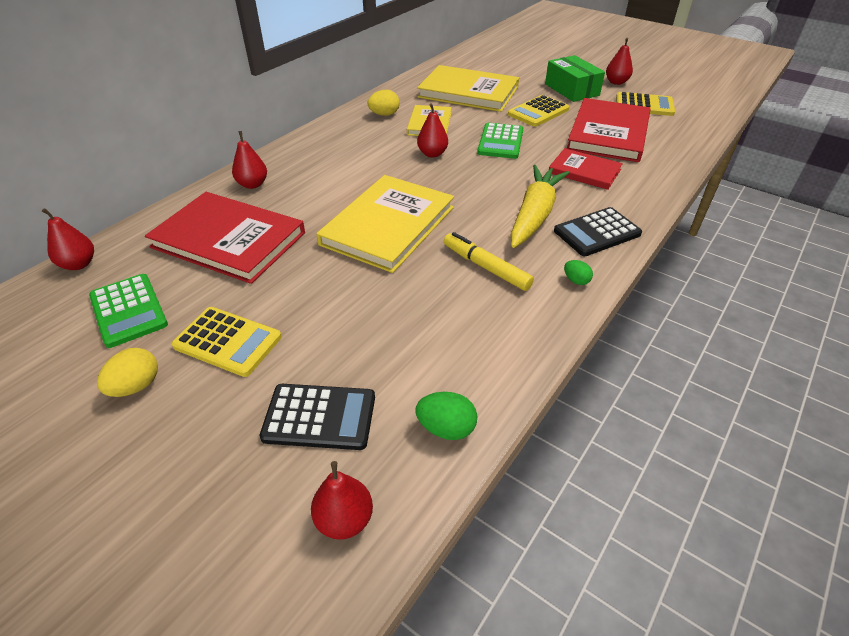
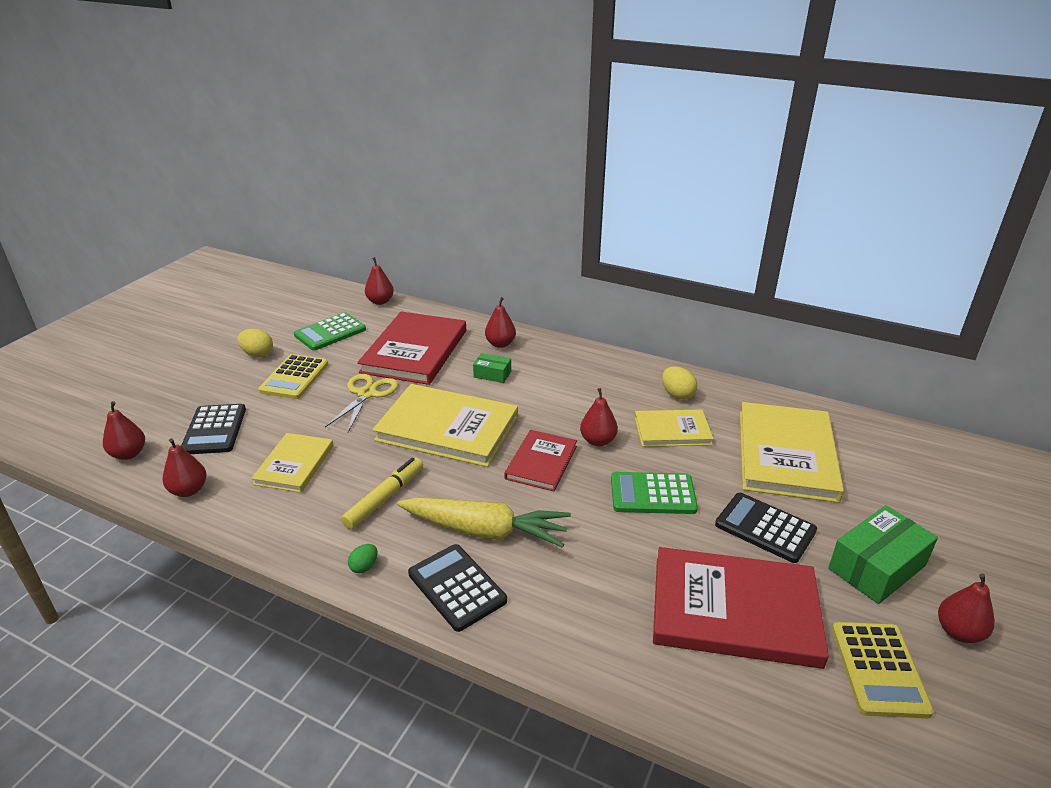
camera: 80 degrees right, 10 degrees down
green egg [415,392,477,440] -> red pear [162,438,207,497]
yellow calculator [508,95,570,127] -> black calculator [715,493,817,563]
red book [549,148,623,190] -> red book moved to [504,430,577,491]
none -> yellow book [251,433,334,493]
none -> yellow scissors [325,374,398,432]
none -> green box [473,353,511,383]

